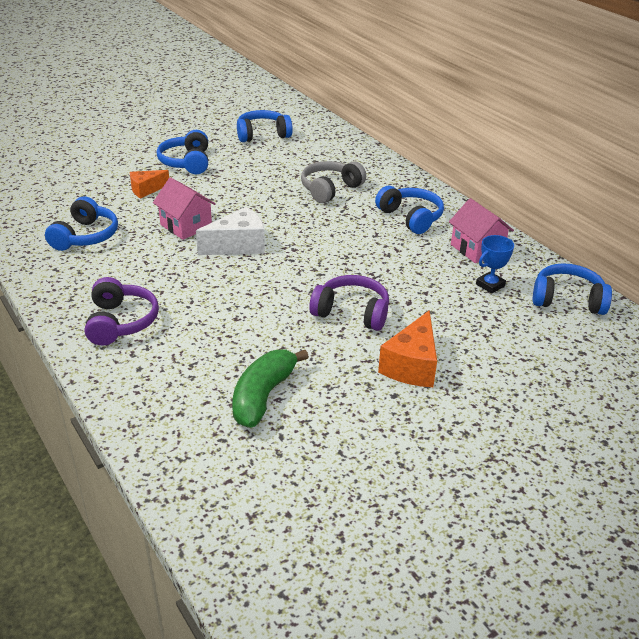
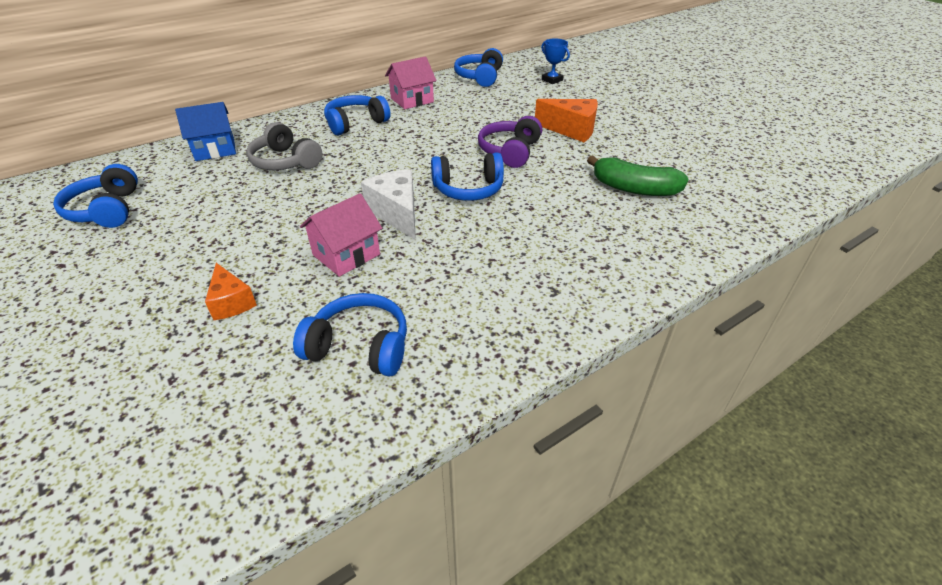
camera: 90 degrees left, 5 degrees up
purple headphones [85,277,159,345] -> none
blue headphones [157,130,208,174] -> blue headphones moved to [431,152,504,201]
blue trophy [476,235,514,294] -> blue trophy moved to [541,38,570,84]
none -> blue house [175,102,236,161]

